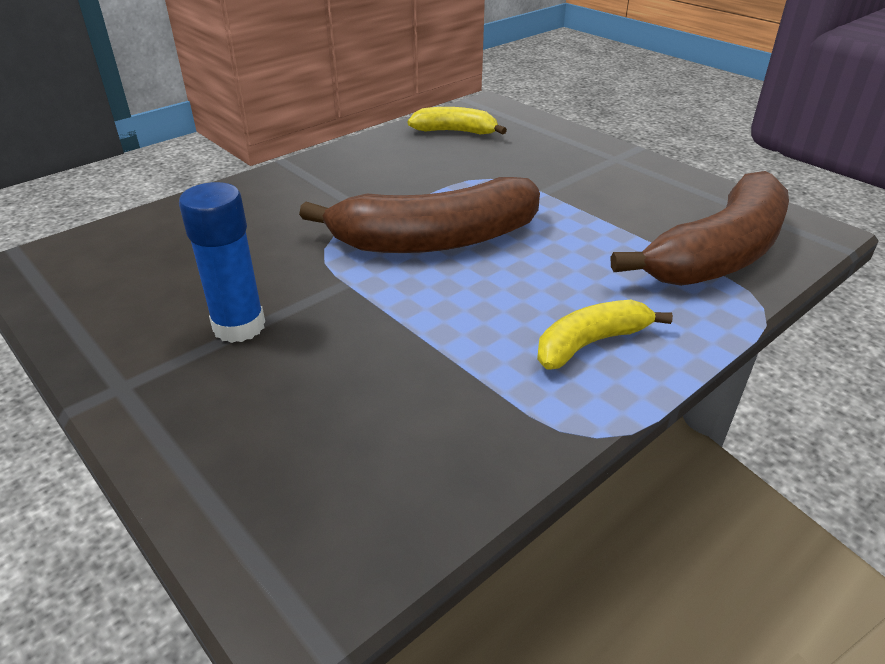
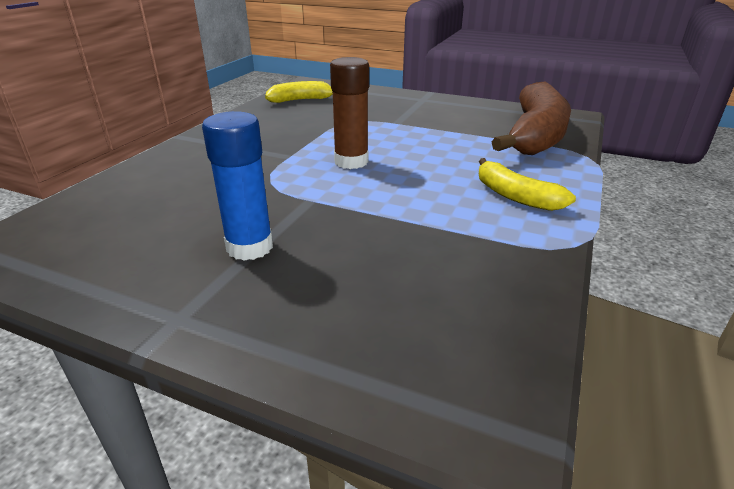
camera: 25 degrees left, 5 degrees down
brown banana [299,177,540,253] -> brown glue stick [330,57,369,169]
yellow banana [537,300,673,370] -> yellow banana turned 75 degrees counterclockwise [479,158,576,211]

